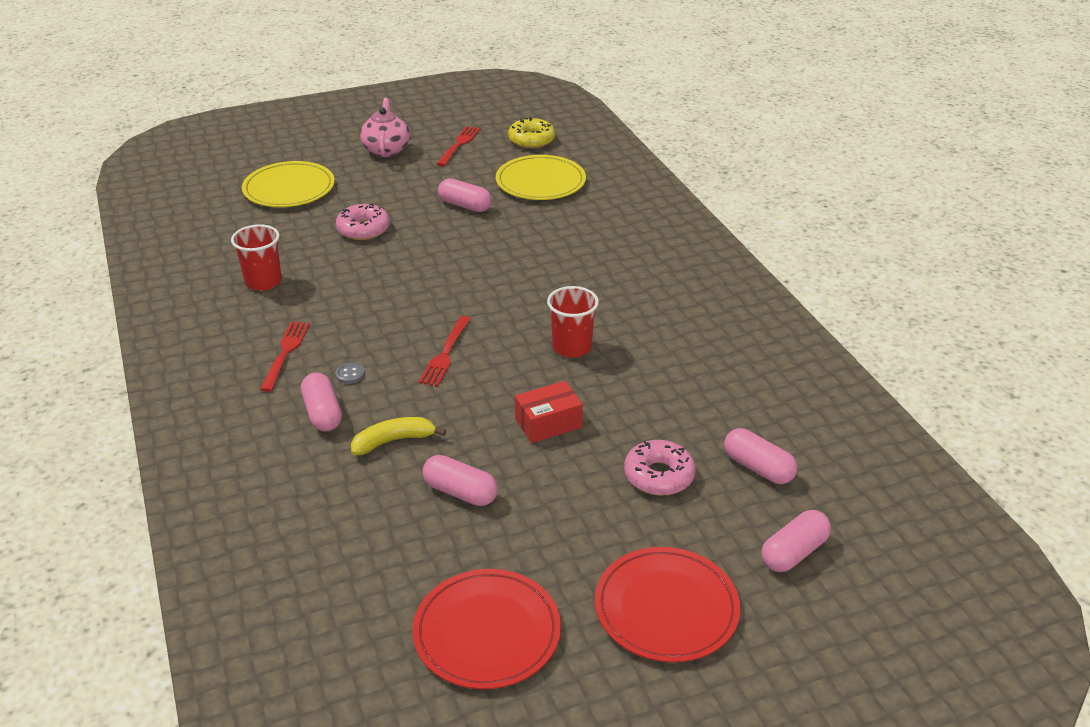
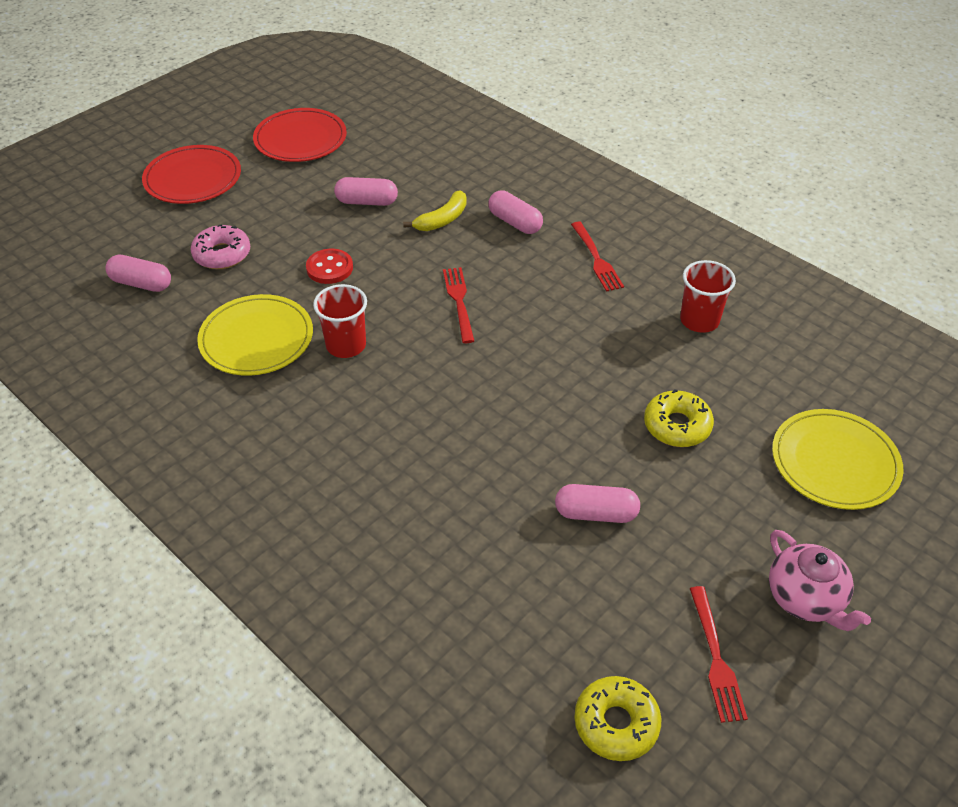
camera: 155 degrees right, 10 degrees up
grey button [335,363,365,384] -> none
pink donut [336,203,390,240] -> yellow donut [644,390,714,447]
yellow plate [496,155,586,200] -> yellow plate moved to [197,294,313,376]
red box [515,381,583,443] -> red button [306,249,353,284]
pink capsule [761,510,831,572] -> none

